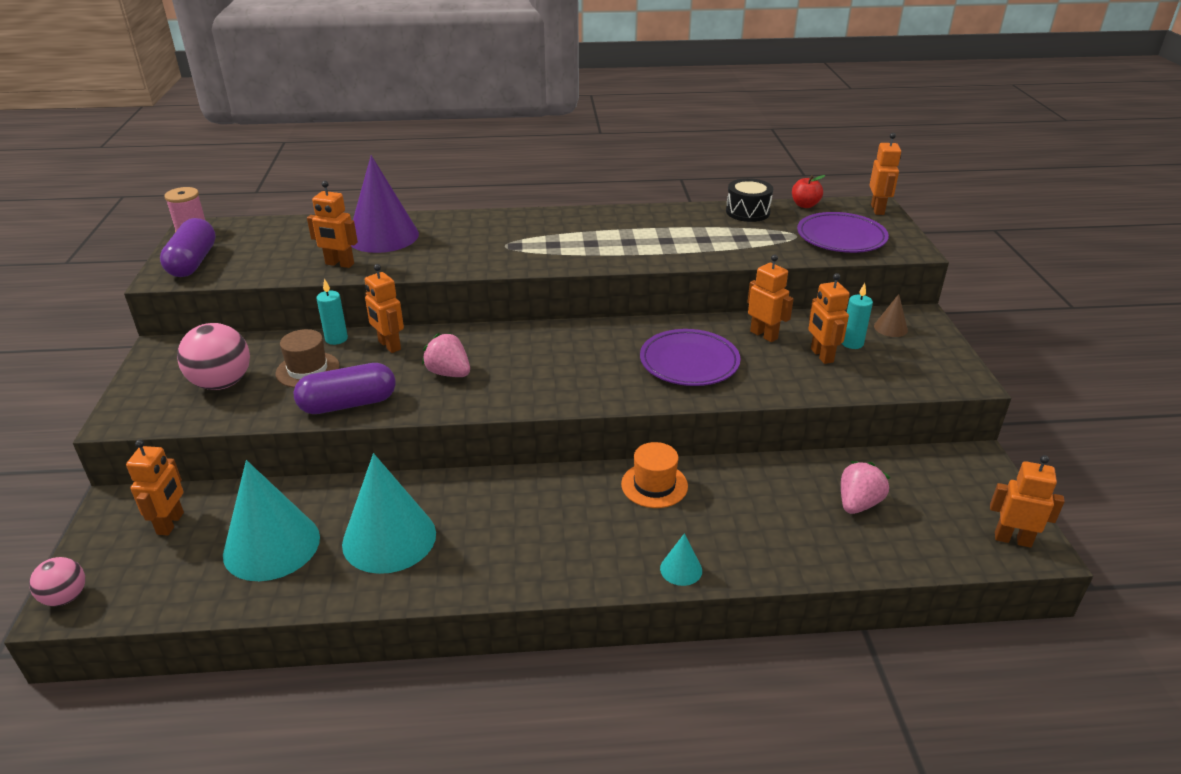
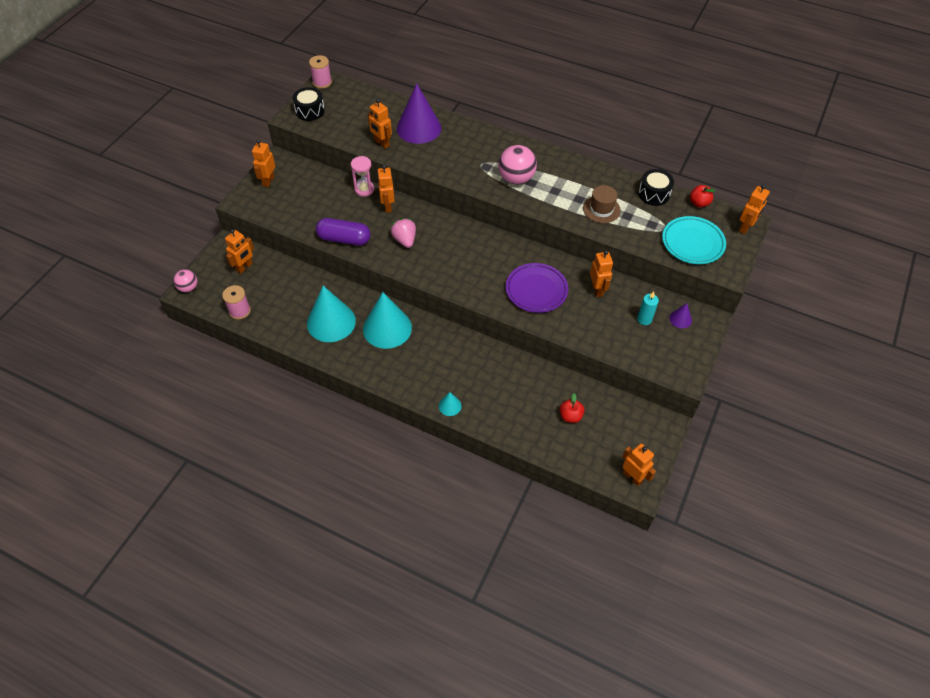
camera: 30 degrees right, 20 degrees up
purple capsule [160,218,216,277] -> black drum [293,87,325,121]
pink ball [177,323,250,390] -> pink ball moved to [498,145,537,184]
turquoise cone [223,460,320,581] -> turquoise cone moved to [363,292,412,349]
brown hat [276,329,340,388] -> brown hat moved to [583,185,621,223]
turquoise candle [316,278,348,345] -> pink hourglass [351,156,374,197]
orange hat [621,442,688,508] -> none
purple plate [797,212,889,253] -> turquoise plate [662,216,726,264]
orange robot [808,273,850,364] -> orange robot moved to [252,139,275,187]
pink strawberry [841,461,890,514] -> red apple [560,393,585,423]
brown cone [874,294,908,337] -> purple cone [669,303,692,328]
none -> pink spool [222,285,251,320]

